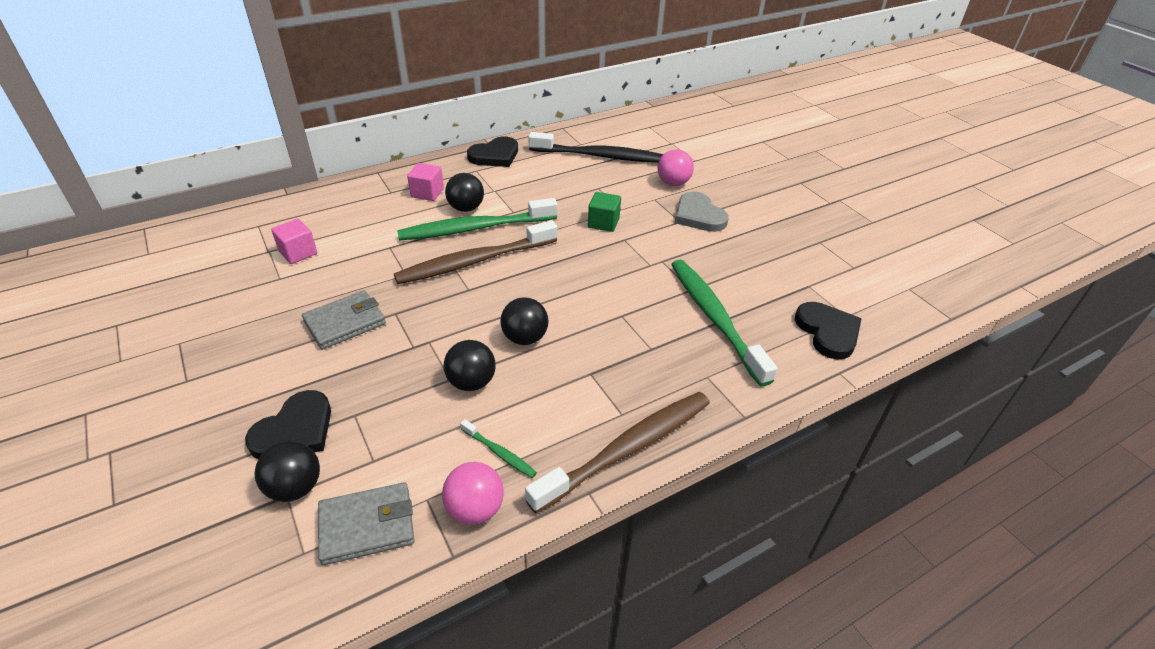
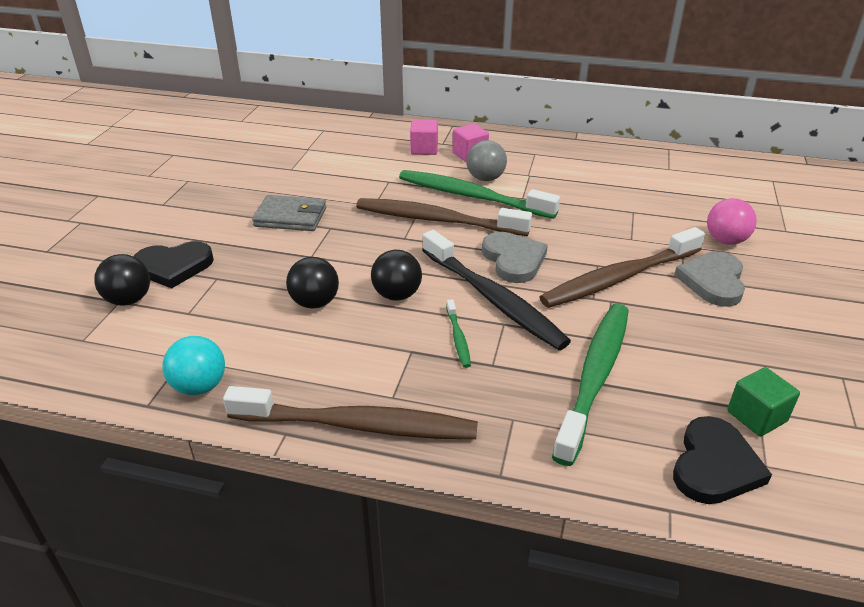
camera: 45 degrees right, 5 degrees down
pink cube [271,219,317,264] -> pink cube moved to [410,120,438,155]
grey wallet [318,482,415,565] -> none
pink ball [442,462,504,525] -> turquoise ball [162,336,225,395]
black ball [445,173,484,212] -> grey ball [466,140,507,181]
green toothbrush [460,419,537,478] -> green toothbrush moved to [446,299,471,368]
black heart [467,136,518,167] -> none
black toothbrush [528,132,664,163] -> black toothbrush moved to [422,230,571,350]
green cube [588,192,621,232] -> green cube moved to [727,367,800,437]
none -> grey heart [482,232,548,283]
none -> brown toothbrush [540,227,705,308]

